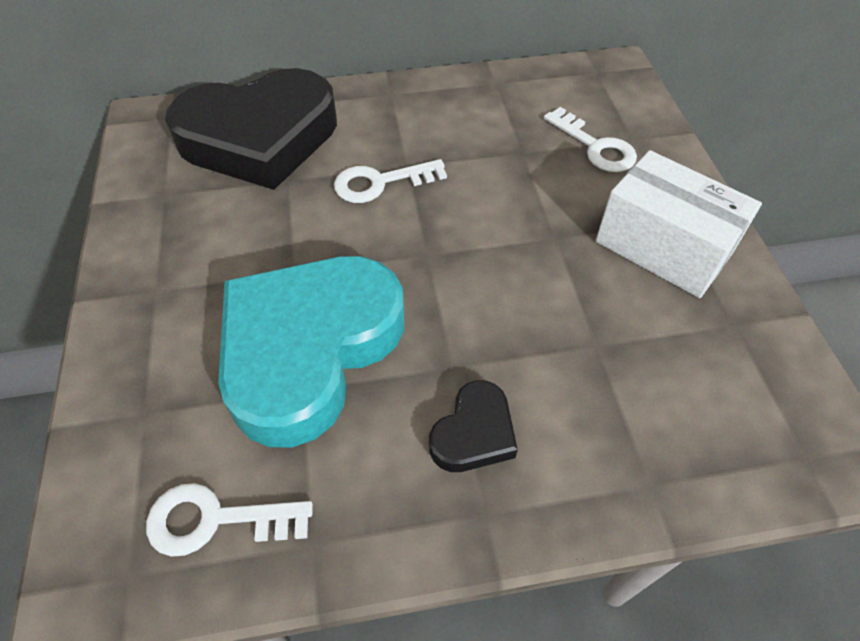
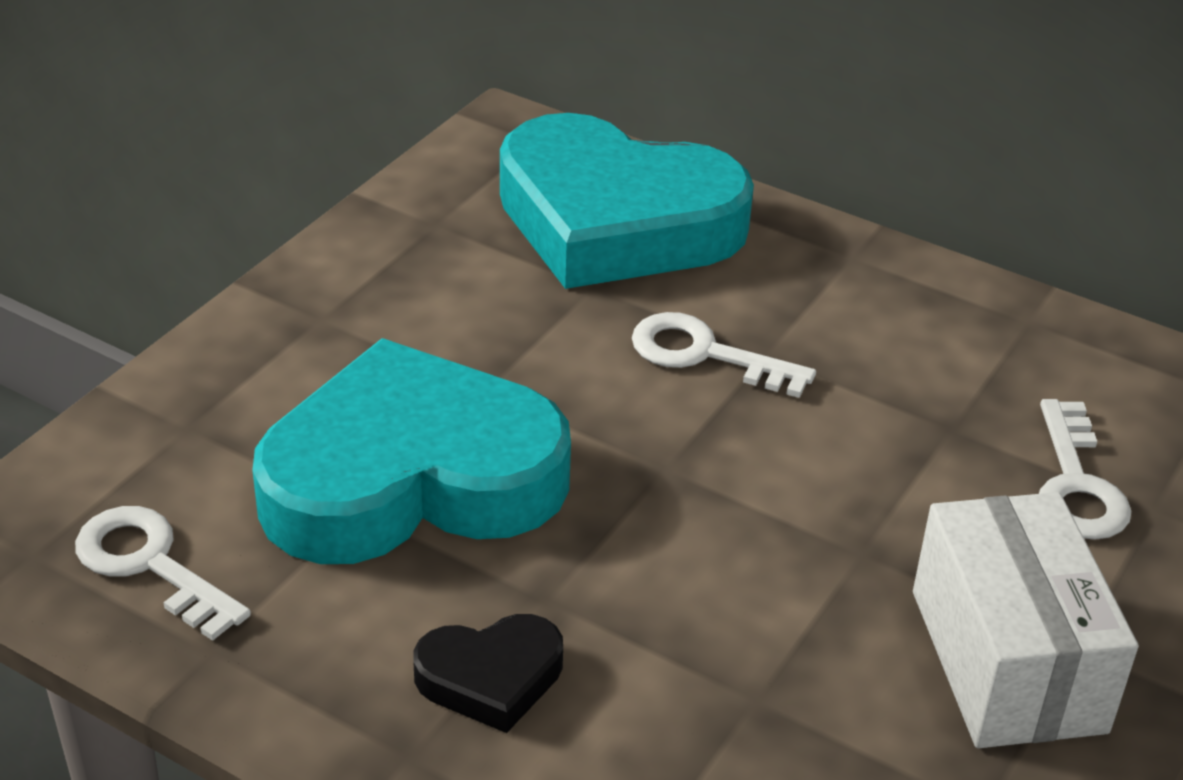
camera: 40 degrees right, 15 degrees down
black heart [165,68,337,190] -> turquoise heart [500,113,754,289]

